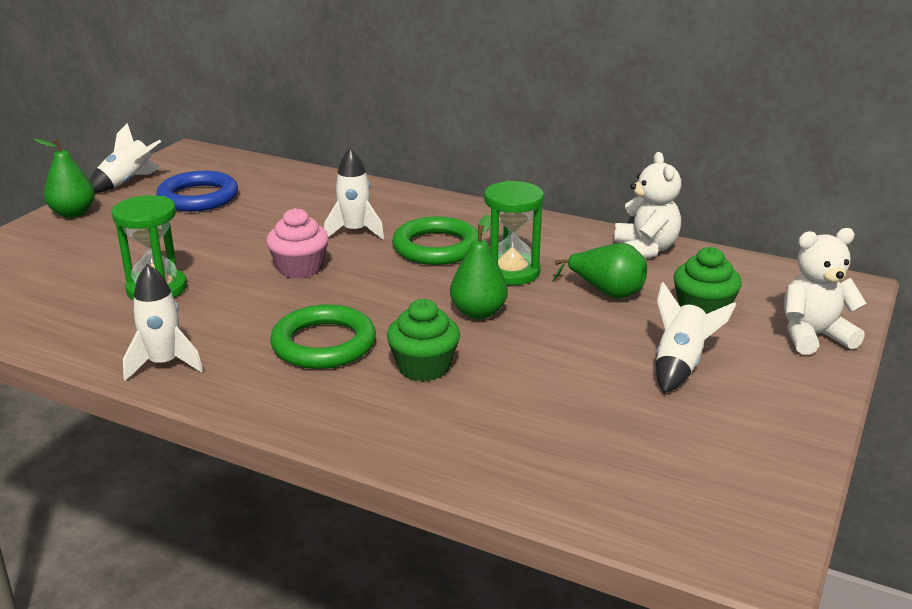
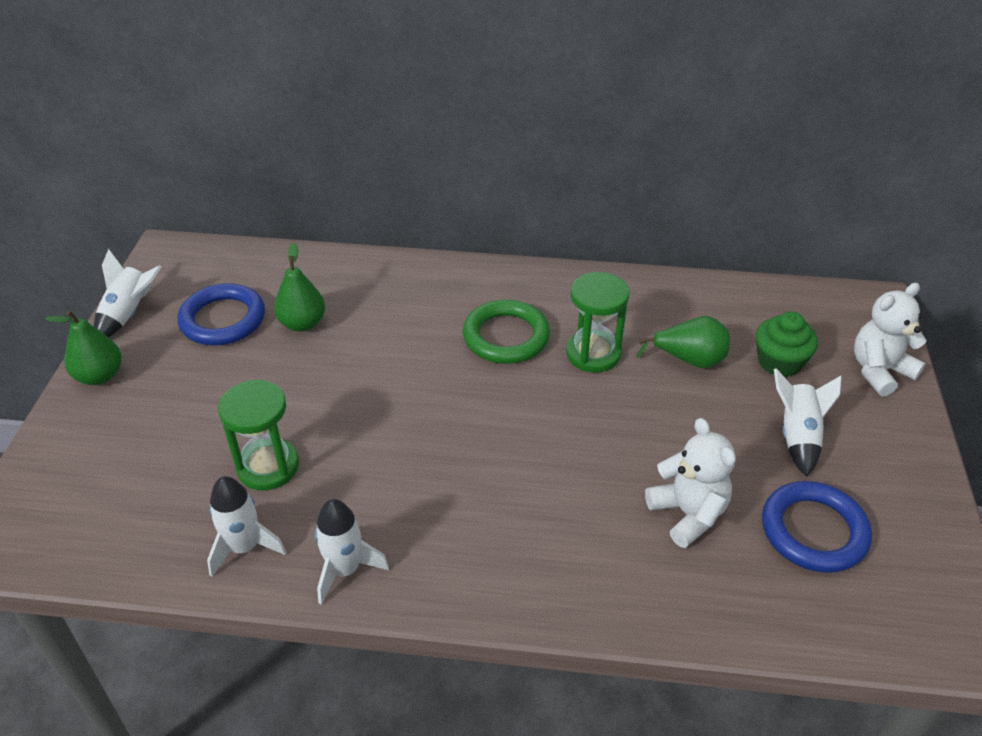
camera: 20 degrees left, 15 degrees up
pink cupcake [266,208,329,279] -> none
green ring [270,304,376,369] -> none
white rocket [324,147,384,240] -> white rocket moved to [207,476,286,577]
green cupcake [387,299,460,382] -> none
green pear [450,214,508,319] -> green pear moved to [274,243,325,332]
white teddy bear [614,152,682,258] -> white teddy bear moved to [645,418,736,548]
none -> blue ring [762,481,872,573]

